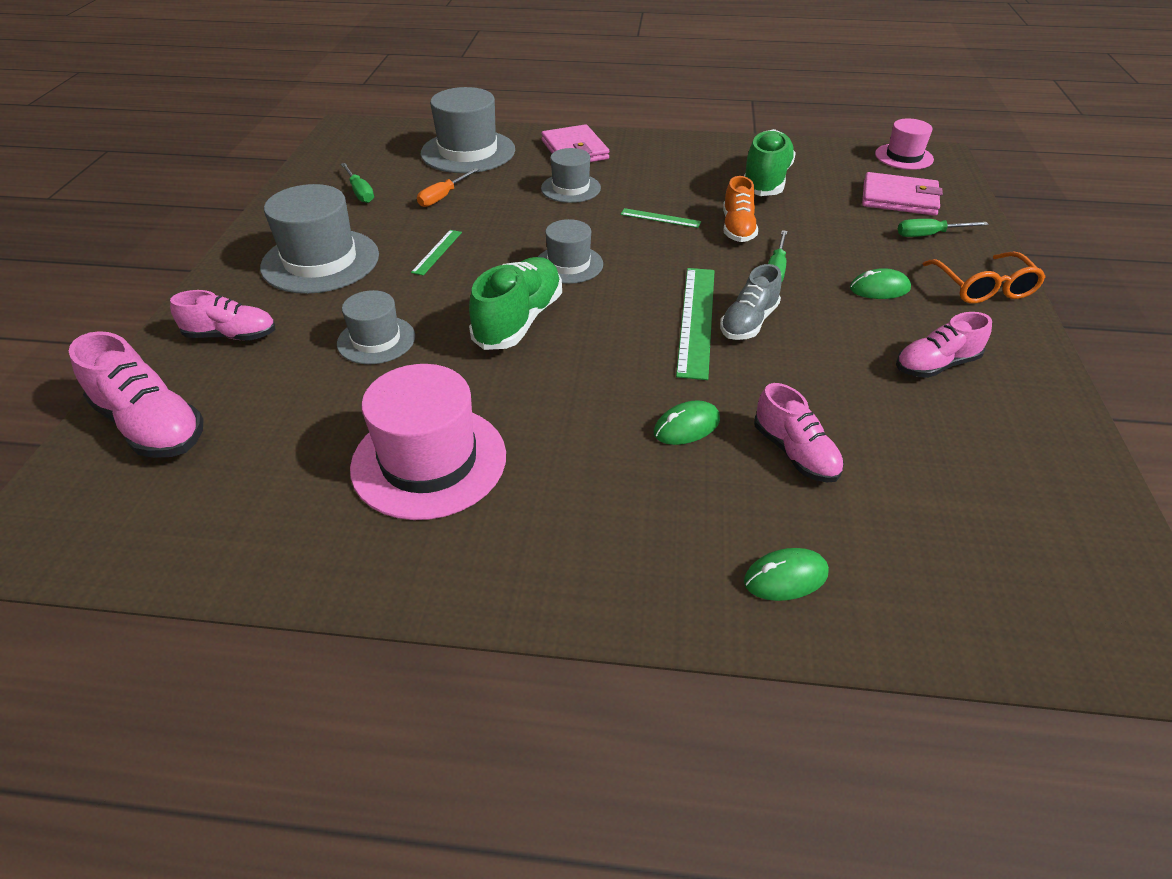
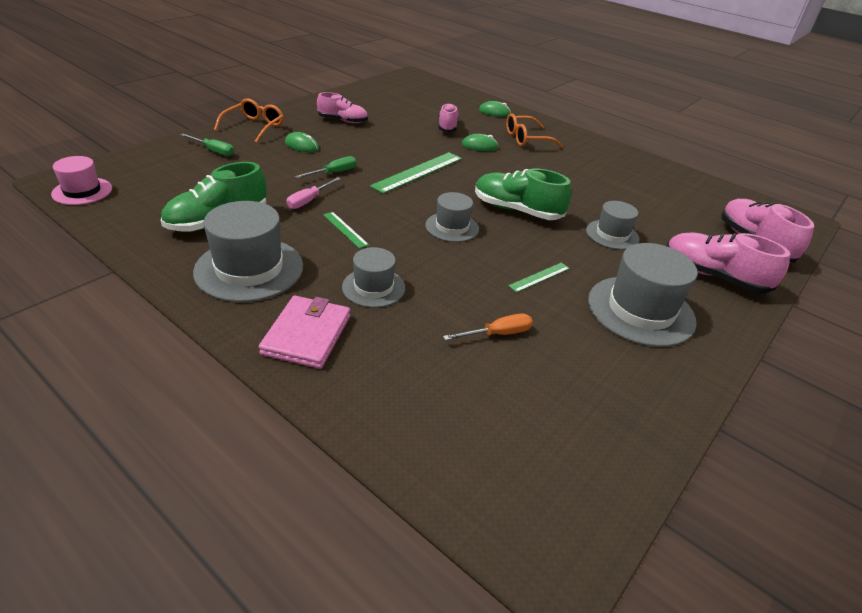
camera: 150 degrees left, 5 degrees down
pink shoe [170,290,275,340] -> pink shoe [667,232,790,294], size x1.50
green screwdriver [341,163,374,203] -> none
pink hat [350,364,506,520] -> none
grey hat [421,87,515,173] -> grey hat moved to [193,201,303,302]
green shoe [469,257,562,350] -> green shoe turned 60 degrees clockwise [475,168,571,220]
grey shoe [720,264,782,340] -> none
orange shoe [723,176,758,242] -> pink screwdriver [286,177,341,209]
pink wallet [862,172,943,216] -> none
none -> orange glasses [506,113,563,148]

